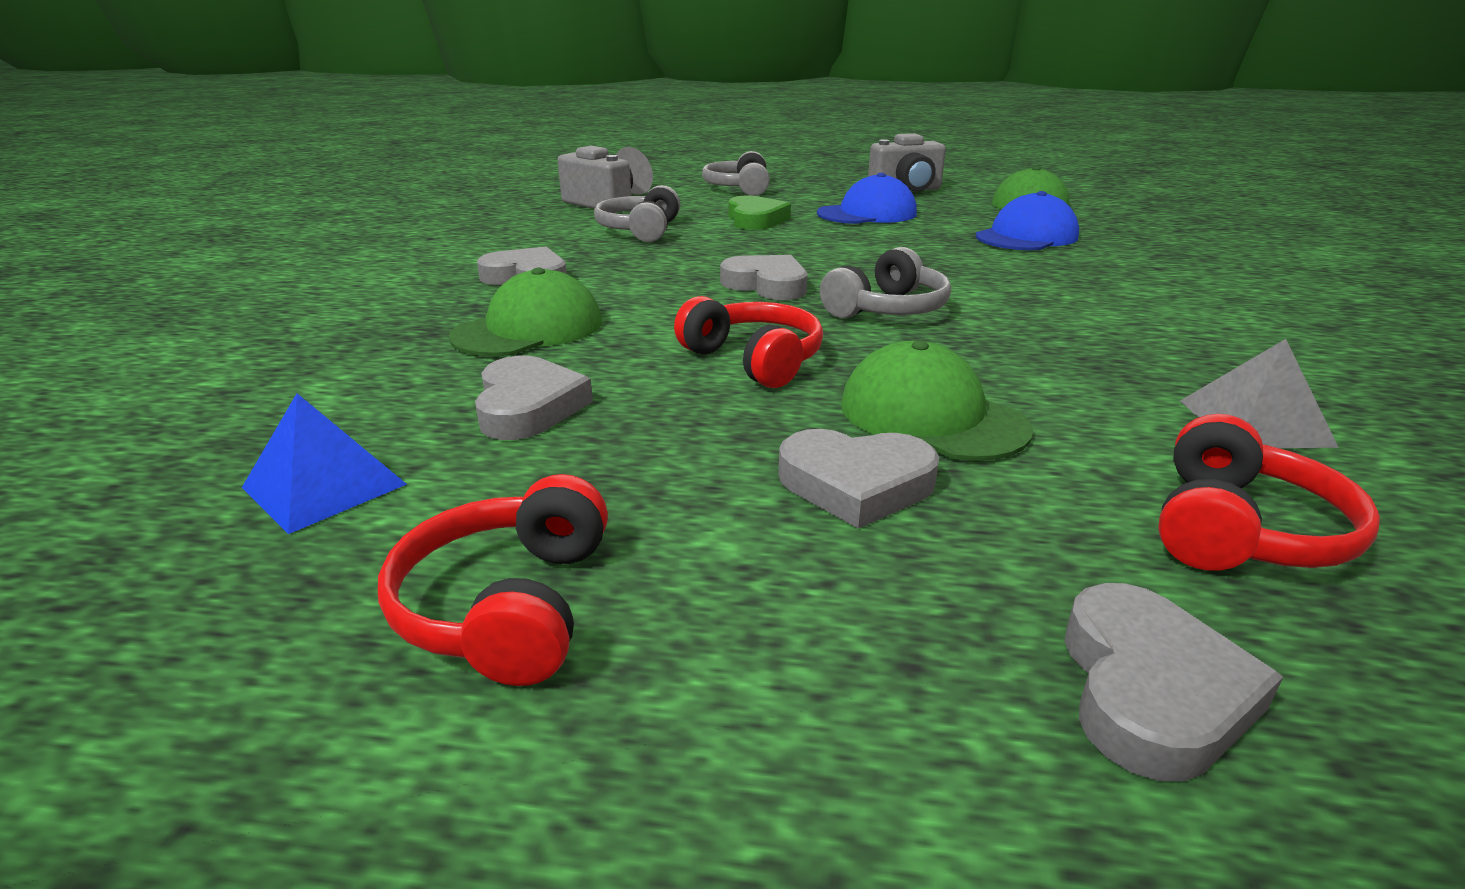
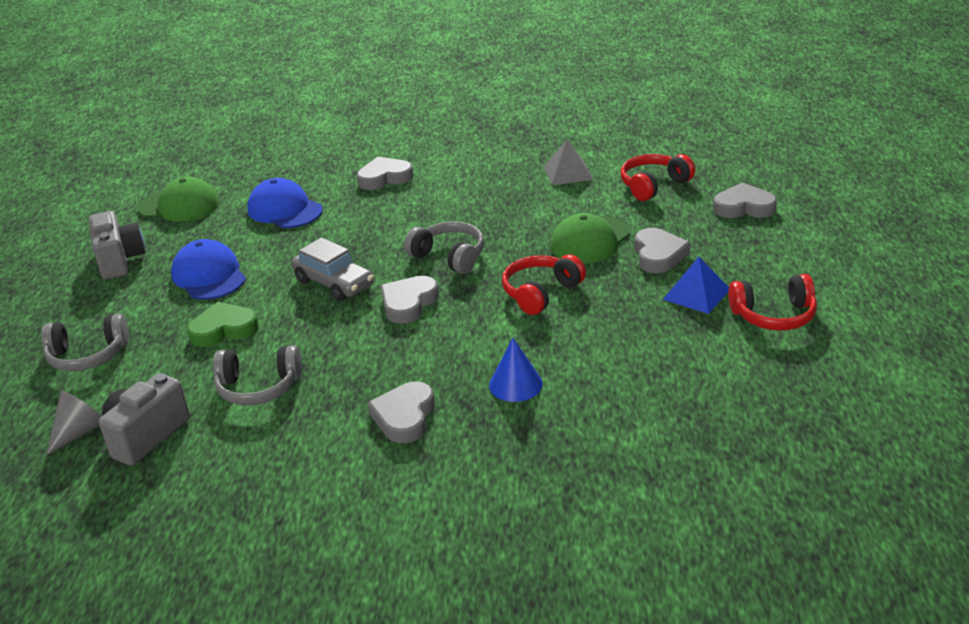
camera: 95 degrees left, 5 degrees up
blue pyramid [242,393,407,534] -> blue pyramid moved to [663,257,729,314]
green cap [449,268,602,356] -> blue cone [489,338,543,402]
grey heart [475,356,593,440] -> grey heart moved to [357,157,413,190]
red headphones [1158,414,1380,571] -> red headphones turned 60 degrees counterclockwise [620,154,695,201]
none -> grey car [291,238,374,301]

